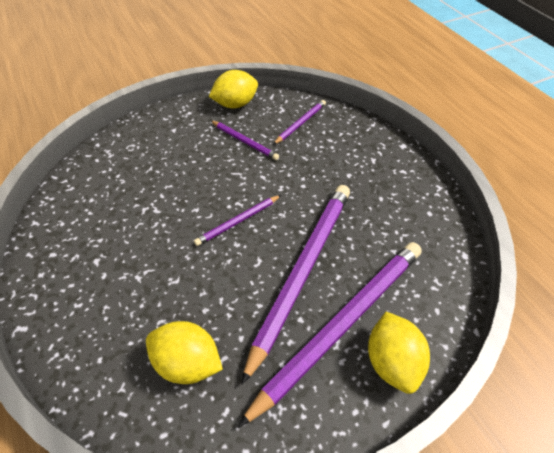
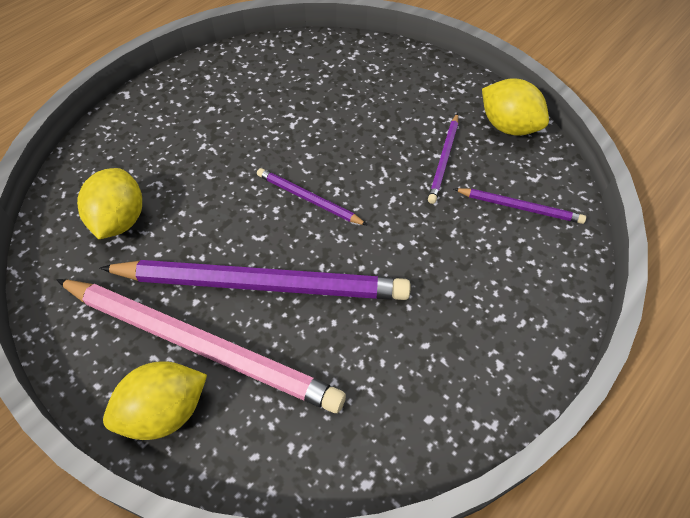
camera: 70 degrees right, 5 degrees up
purple pencil [238,242,422,428] -> pink pencil [56,279,346,413]

